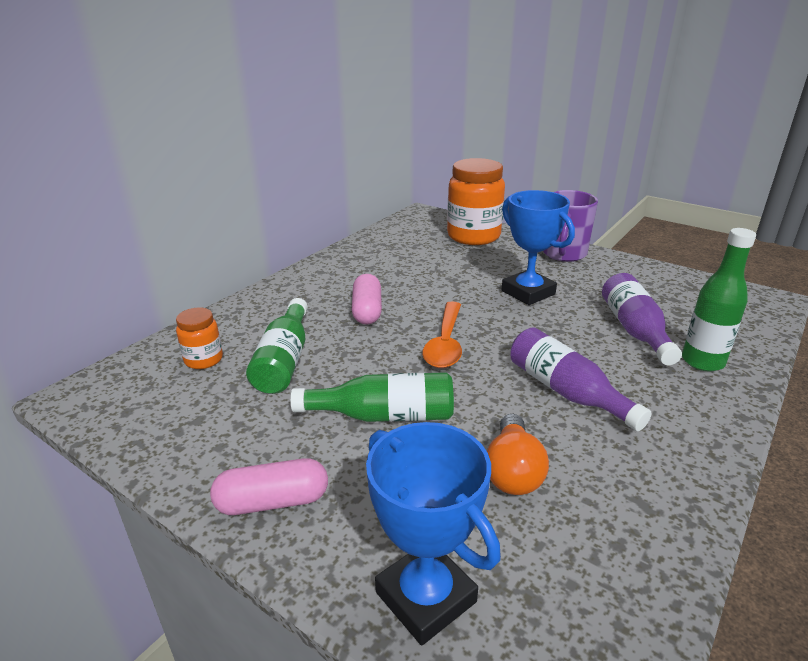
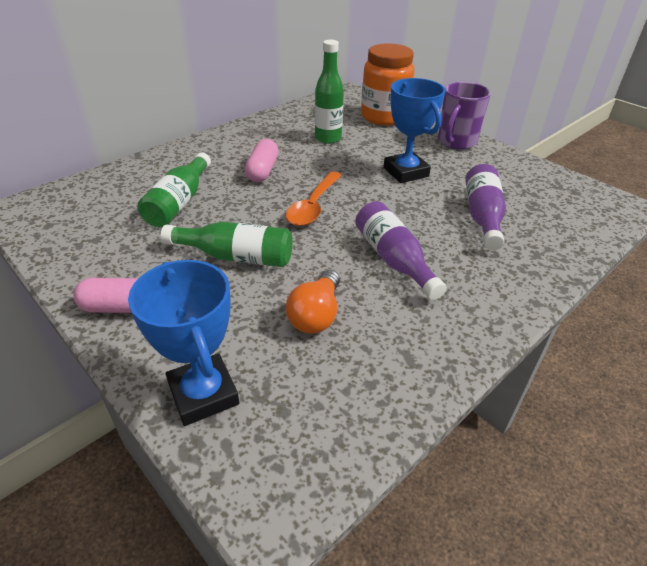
camera: 10 degrees right, 10 degrees up
orange jar [176,308,223,369] -> none
green bottle [682,228,756,372] -> green bottle moved to [315,40,344,144]

